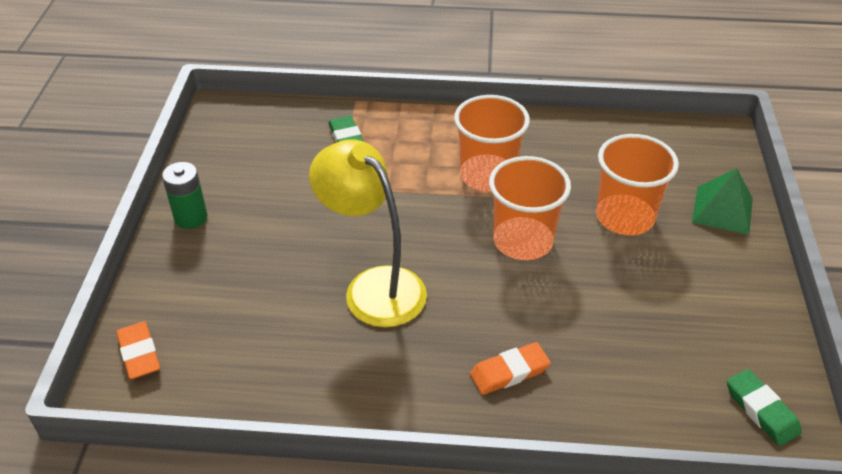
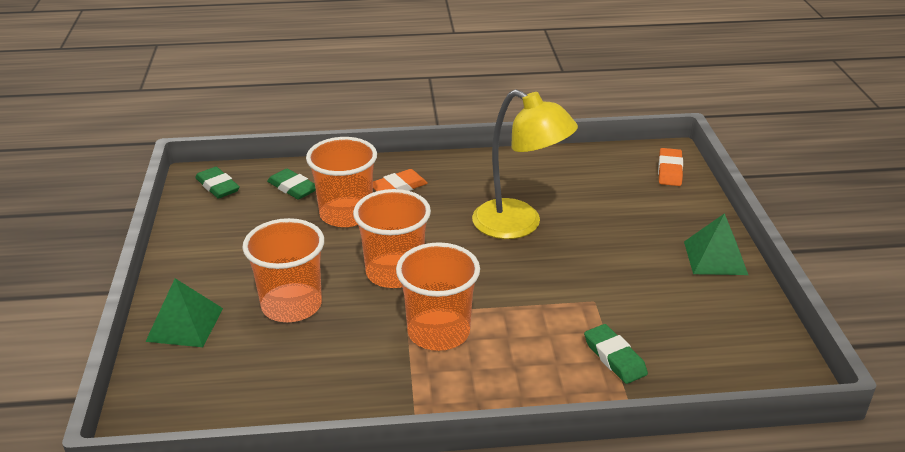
camera: 170 degrees right, 10 degrees down
orange eraser [116,321,160,379] -> orange eraser turned 45 degrees clockwise [658,148,683,186]
green battery [162,162,207,229] -> green pyramid [684,213,748,275]
none -> green eraser [267,169,316,200]
none -> orange cup [306,137,377,227]

